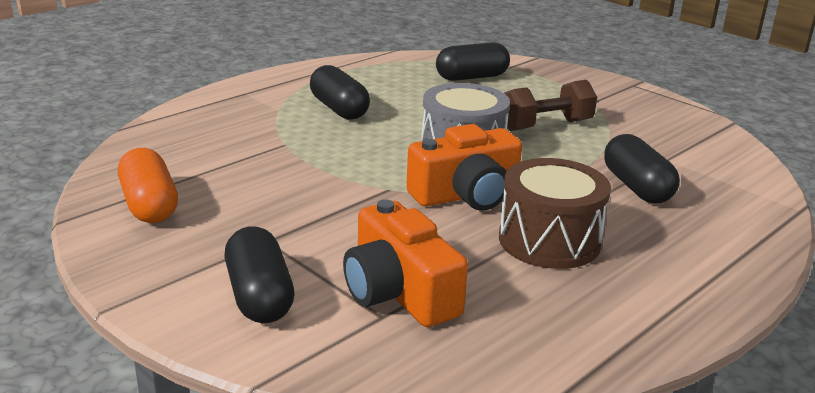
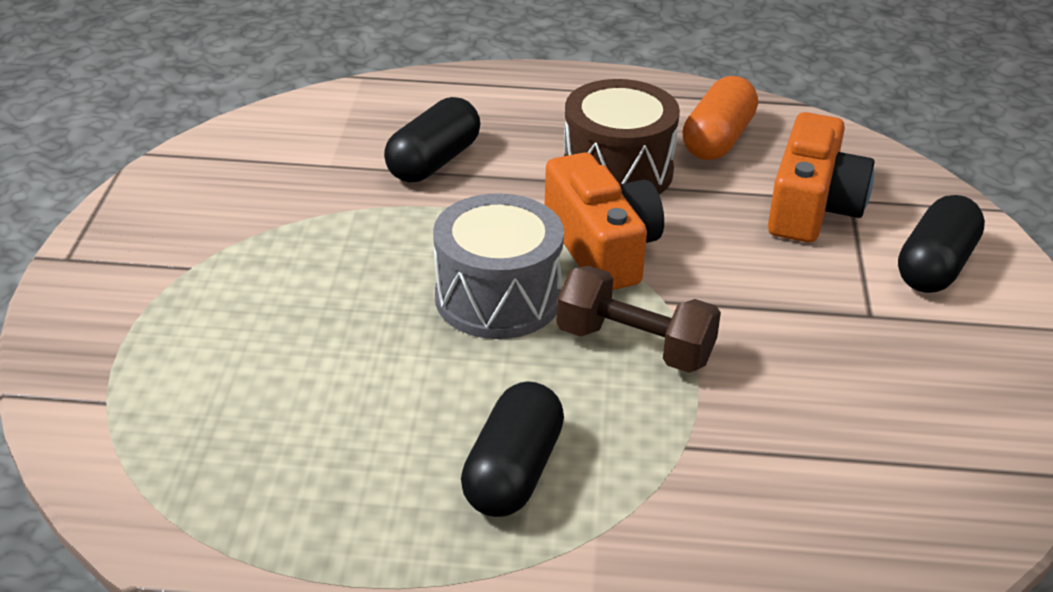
camera: 130 degrees left, 10 degrees up
orange capsule [118,148,178,223] -> orange capsule moved to [682,76,758,160]
orange camera [406,124,522,211] -> orange camera turned 45 degrees clockwise [545,152,664,290]
black capsule [436,42,510,81] -> none
brown dumbbell [504,80,597,131] -> brown dumbbell moved to [556,266,721,373]

